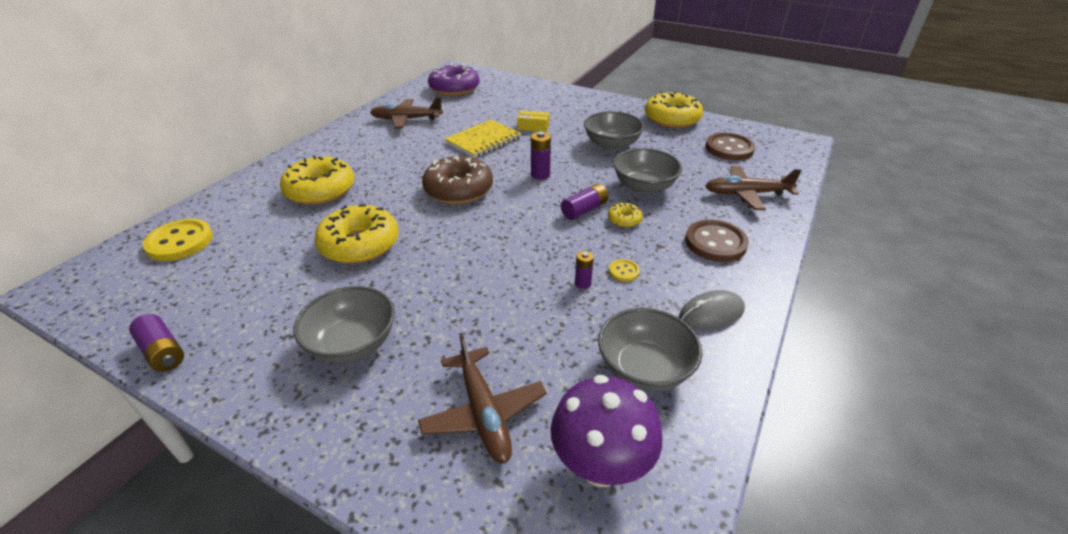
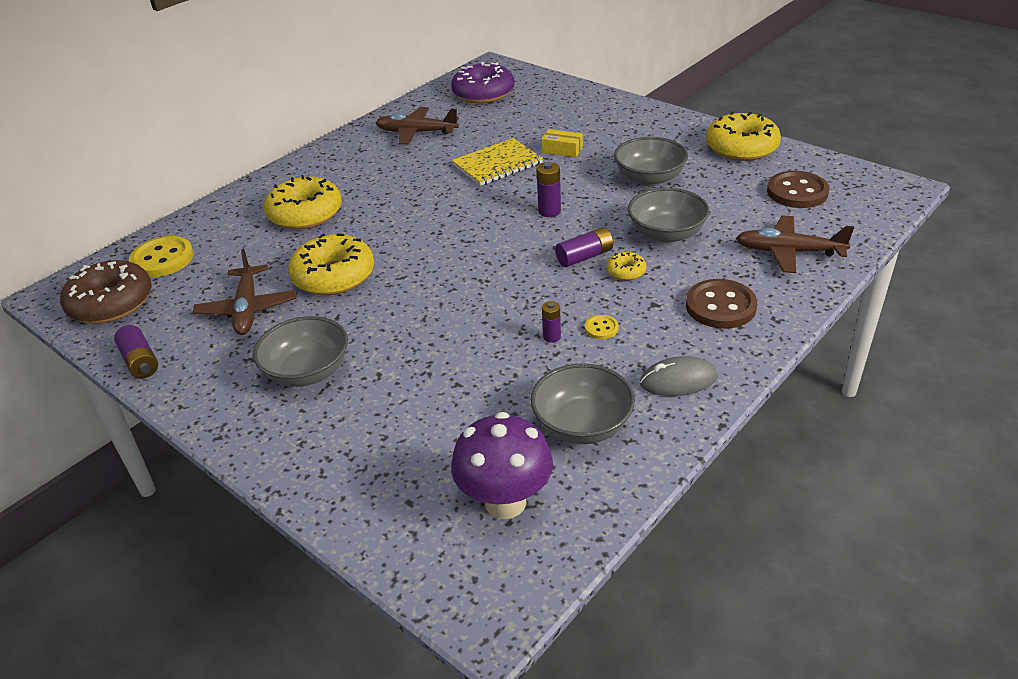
camera: 15 degrees right, 0 degrees up
brown plane [418,333,547,463] -> brown plane moved to [193,249,296,335]
brown donut [422,156,493,204] -> brown donut moved to [60,260,152,324]

